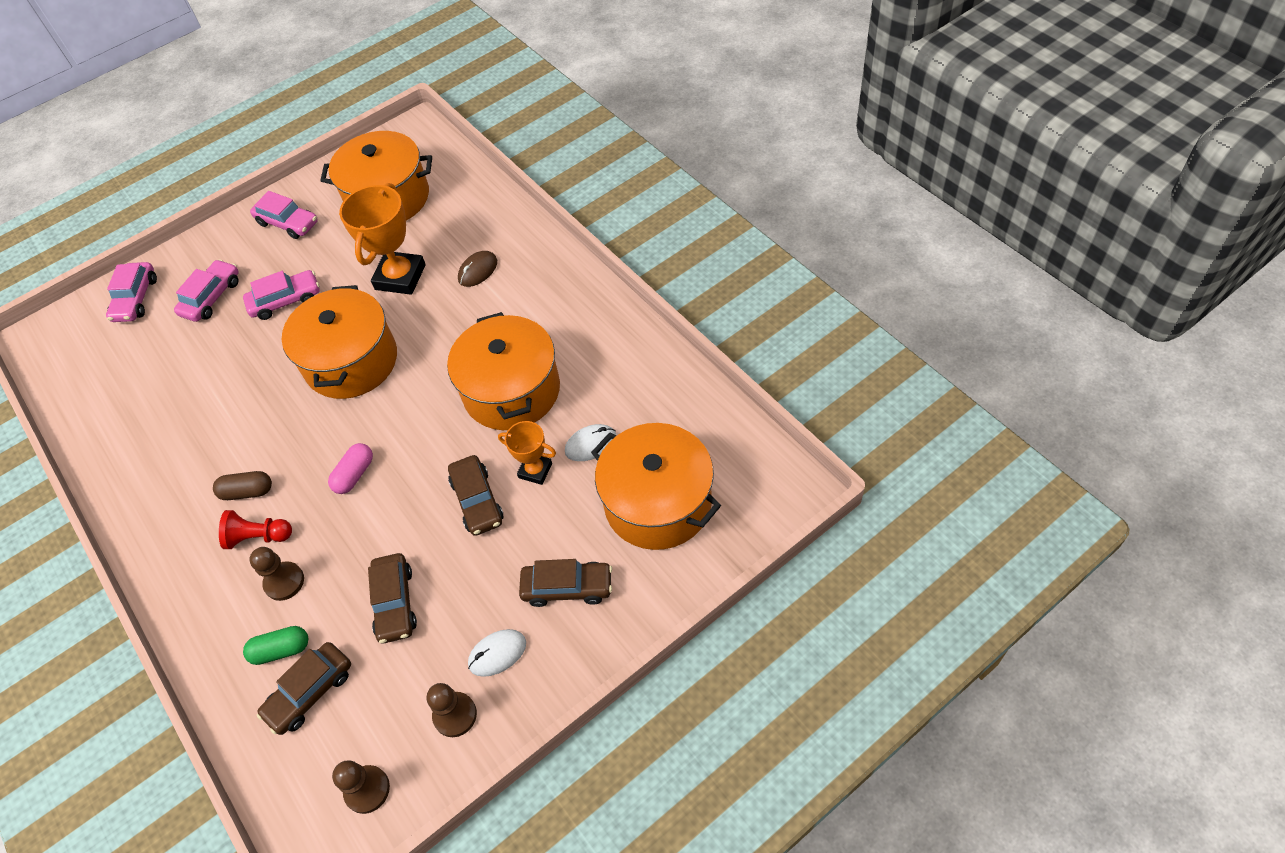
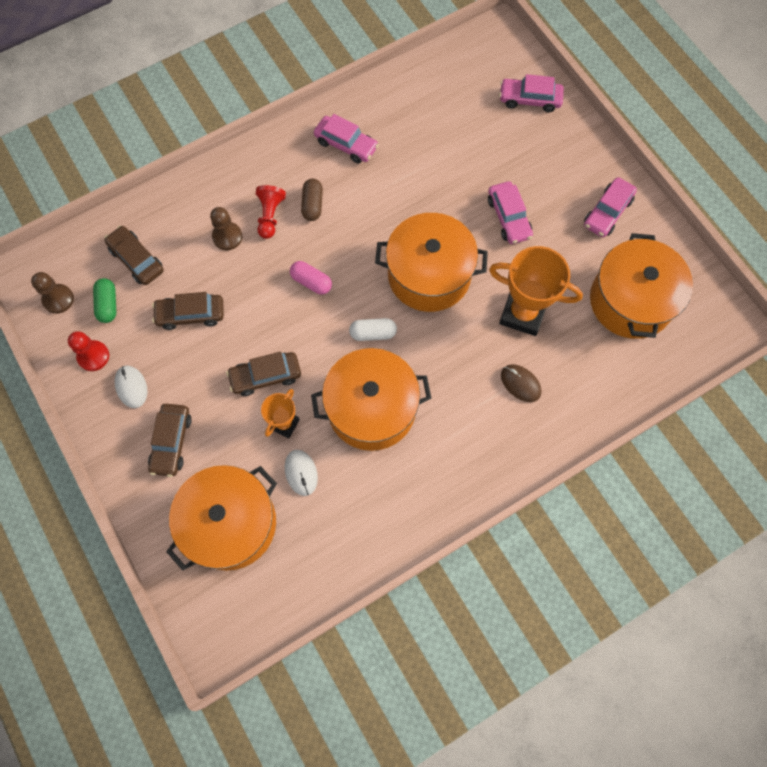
camera: 90 degrees right, 15 degrees up
pink car [174,259,239,322] -> pink car moved to [314,114,379,164]
green capsule [243,626,308,665] -> green capsule moved to [93,278,116,323]
brown pawn [427,683,477,737] -> red pawn [68,331,109,371]
none -> white capsule [349,318,397,341]

